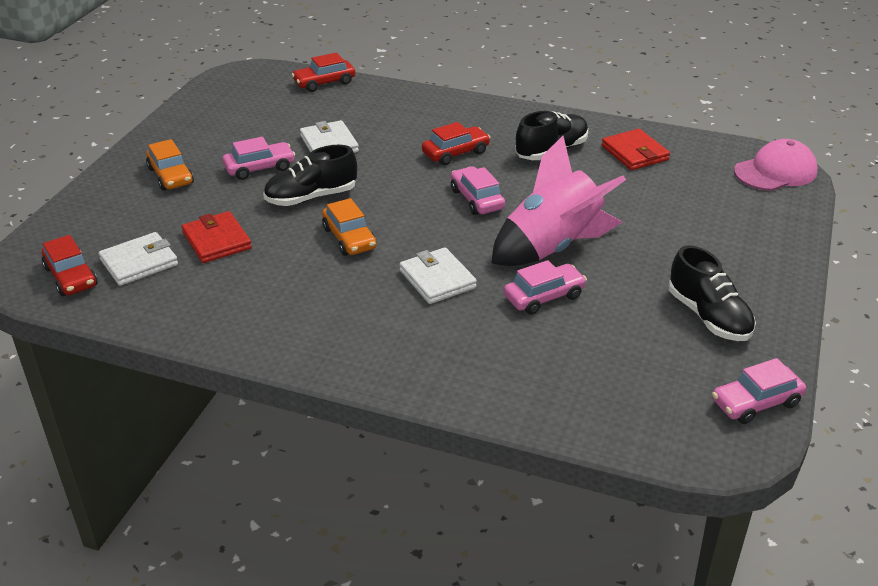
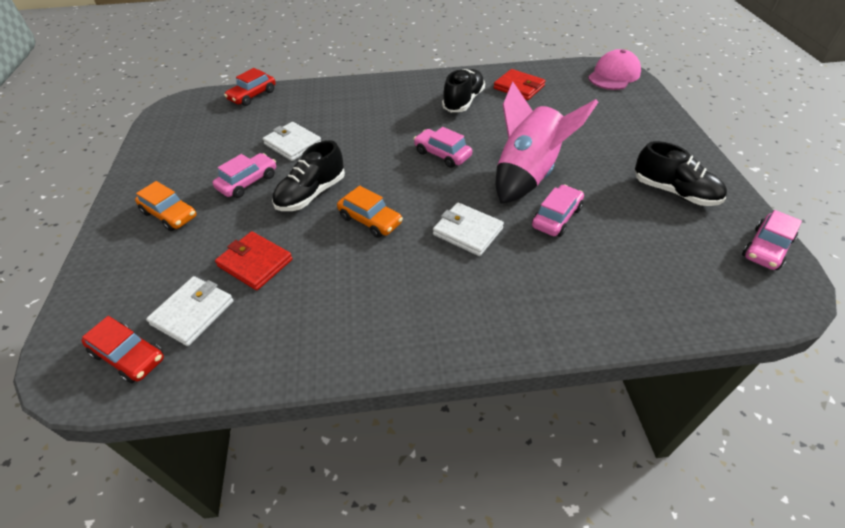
camera: 25 degrees left, 10 degrees up
red car [422,122,490,165] -> none

